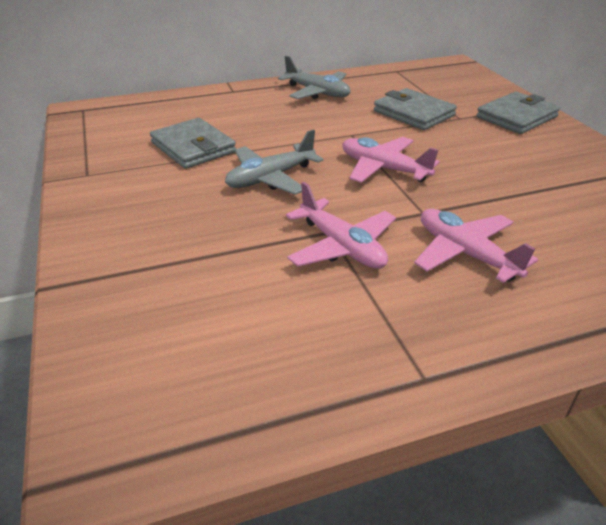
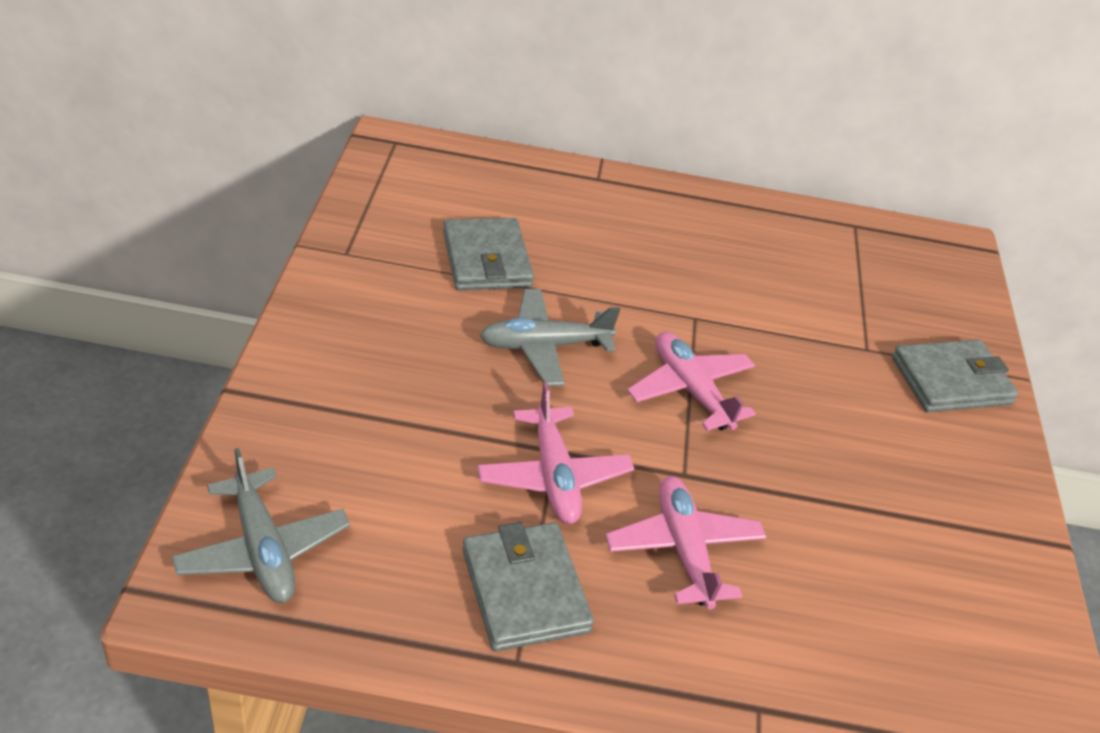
camera: 20 degrees right, 5 degrees up
grey plane [278,56,351,99] -> grey plane moved to [172,448,350,603]
grey wallet [374,88,457,130] -> grey wallet moved to [462,522,594,651]

